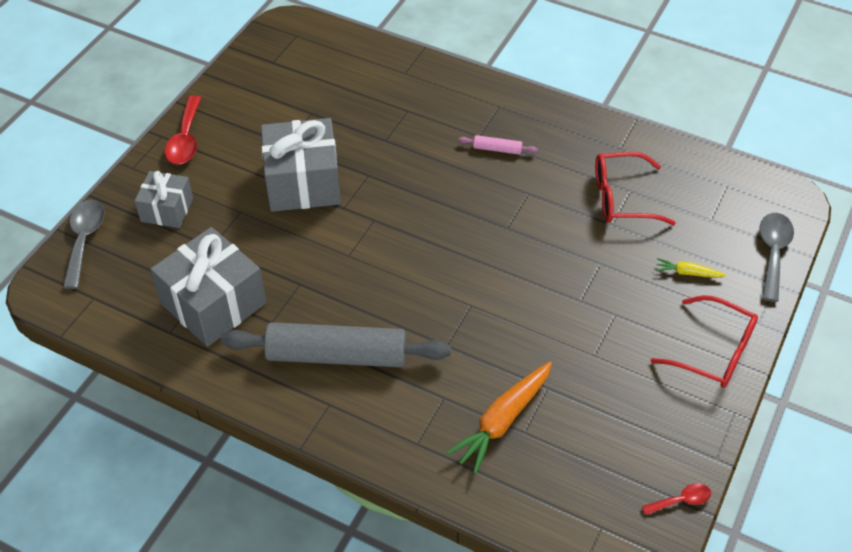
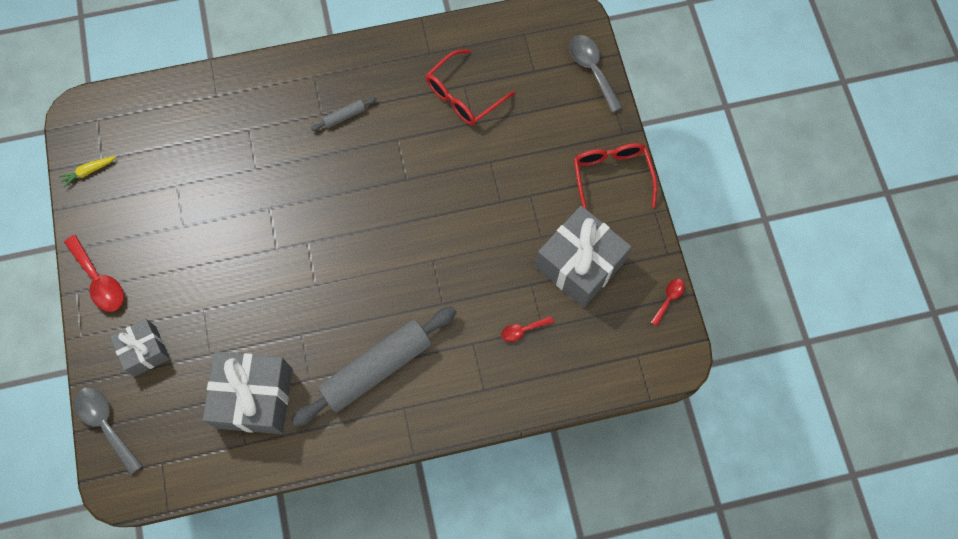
camera: 40 degrees left, 20 degrees up
grey gift [261,118,341,212] -> grey gift moved to [535,206,632,308]
orange carrot [446,362,552,474] -> red spoon [501,316,554,342]
pink rolling pin [458,135,537,155] -> grey rolling pin [311,97,377,131]
red glasses [651,295,758,388] -> red glasses turned 90 degrees counterclockwise [574,143,657,210]
yellow carrot [656,258,726,278] -> yellow carrot moved to [59,156,116,187]

